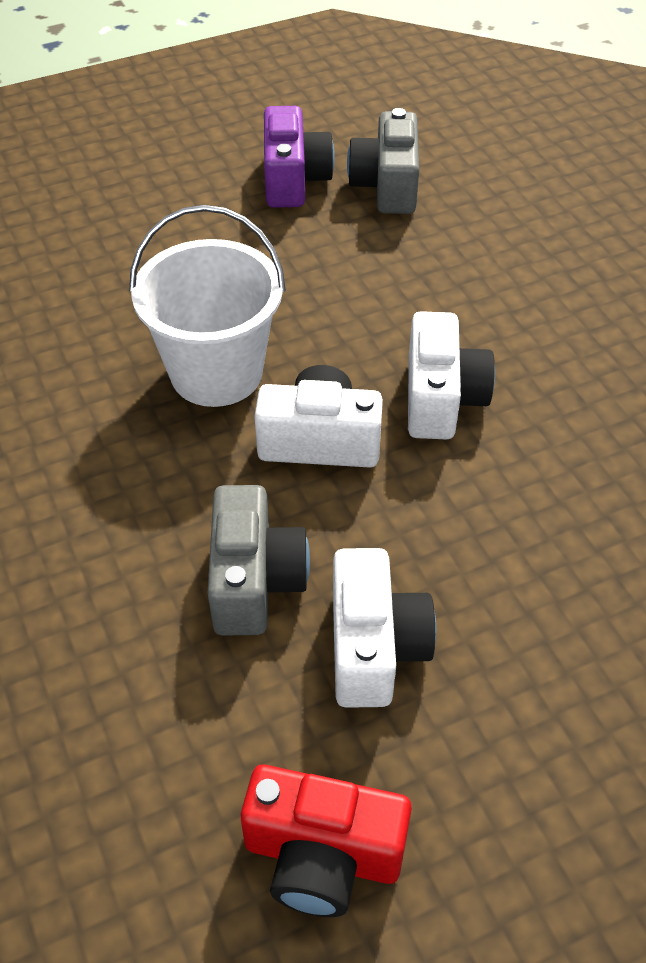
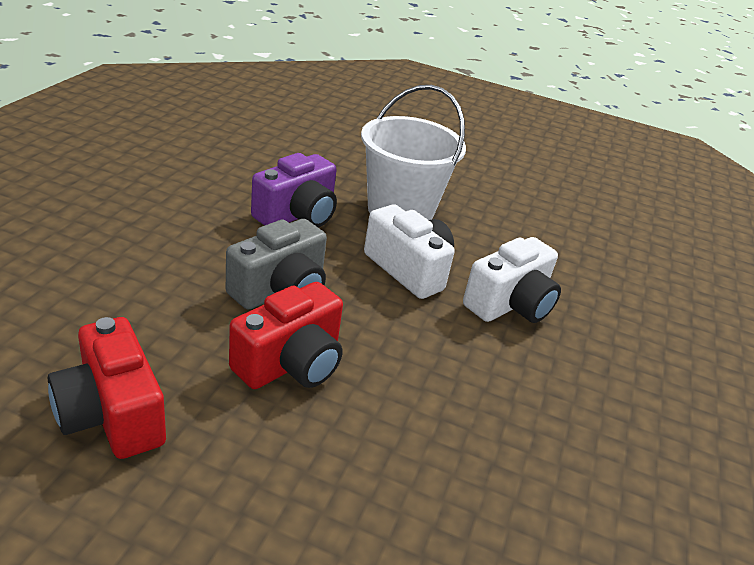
camera: 40 degrees right, 15 degrees down
purple camera [264,106,335,208] -> purple camera moved to [251,153,337,228]
white camera [333,548,436,708] -> red camera [229,282,343,389]
grey camera [347,108,419,214] -> none

